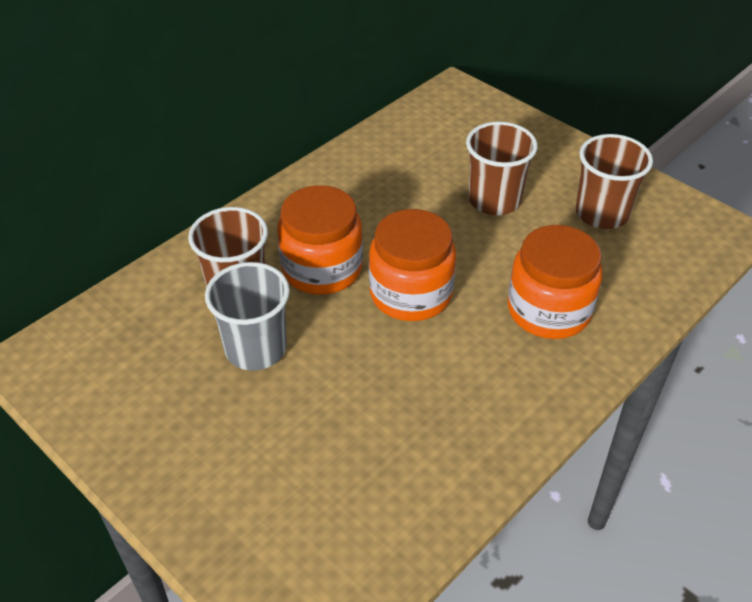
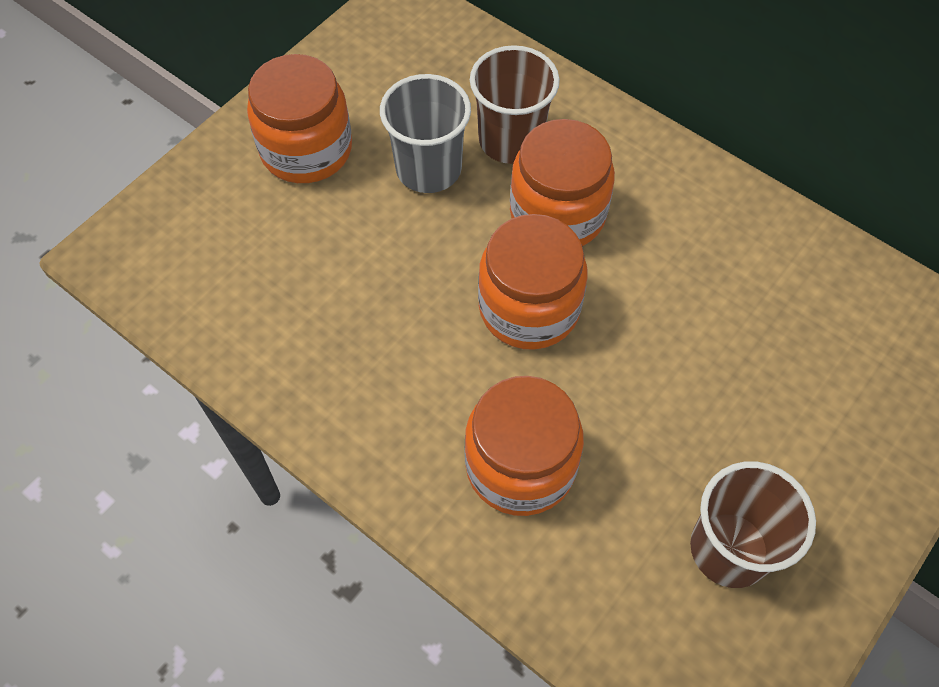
camera: 85 degrees right, 15 degrees up
brown cup [466,121,538,215] -> none
none -> orange jar [247,54,352,183]

